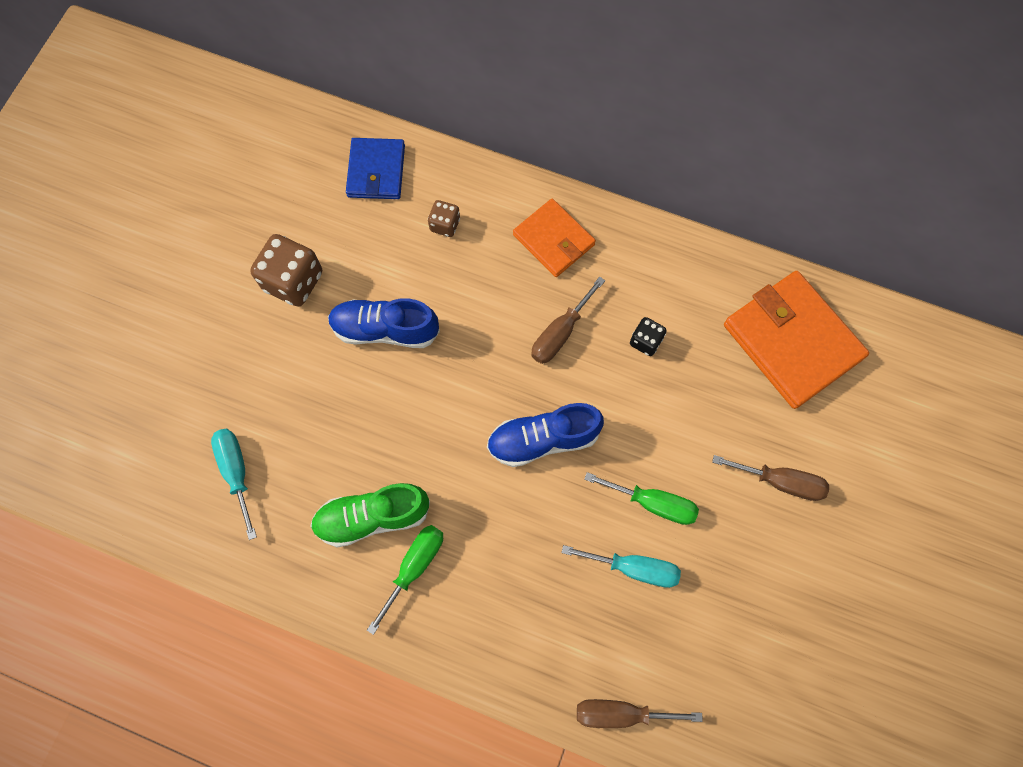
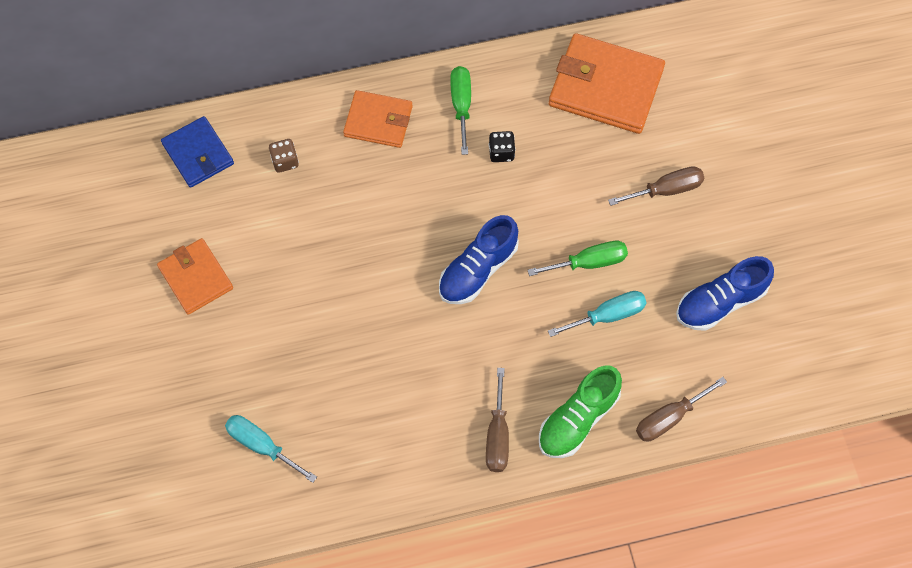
camera: 35 degrees left, 5 degrees down
brown dice [250,234,322,307] -> orange wallet [157,238,233,315]
green shoe [310,483,430,547] -> green shoe moved to [539,365,622,458]
blue shoe [328,298,440,348] -> blue shoe moved to [676,256,774,331]
green screwdriver [367,525,443,635] -> green screwdriver moved to [450,66,471,155]
brown screwdriver [531,277,605,364] -> brown screwdriver moved to [486,368,509,472]

